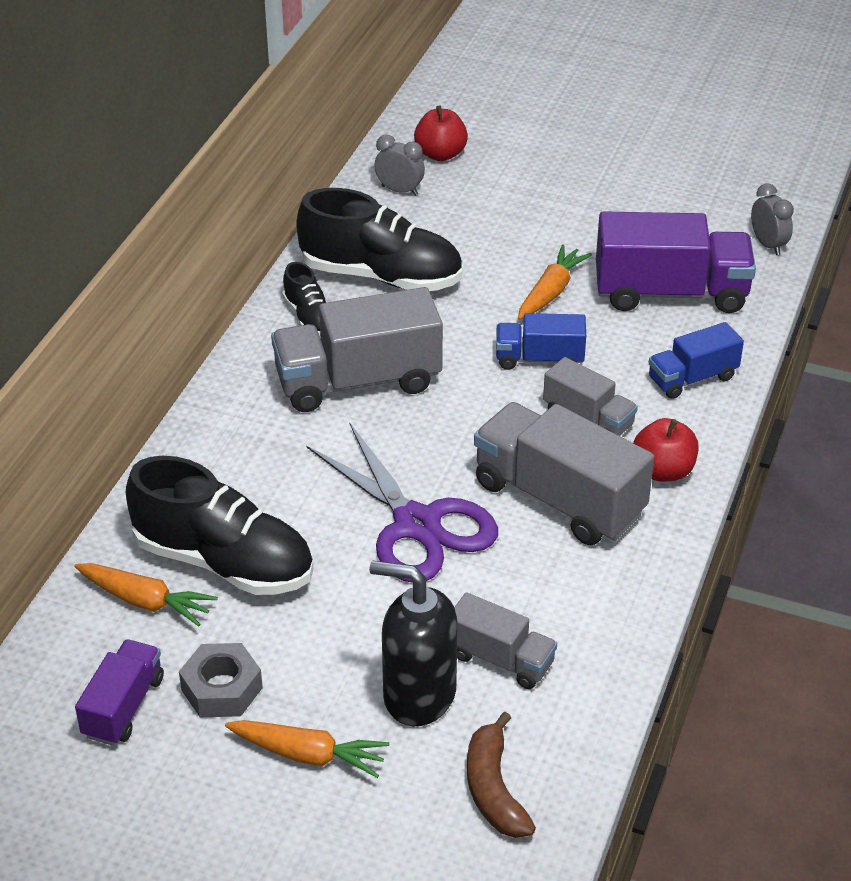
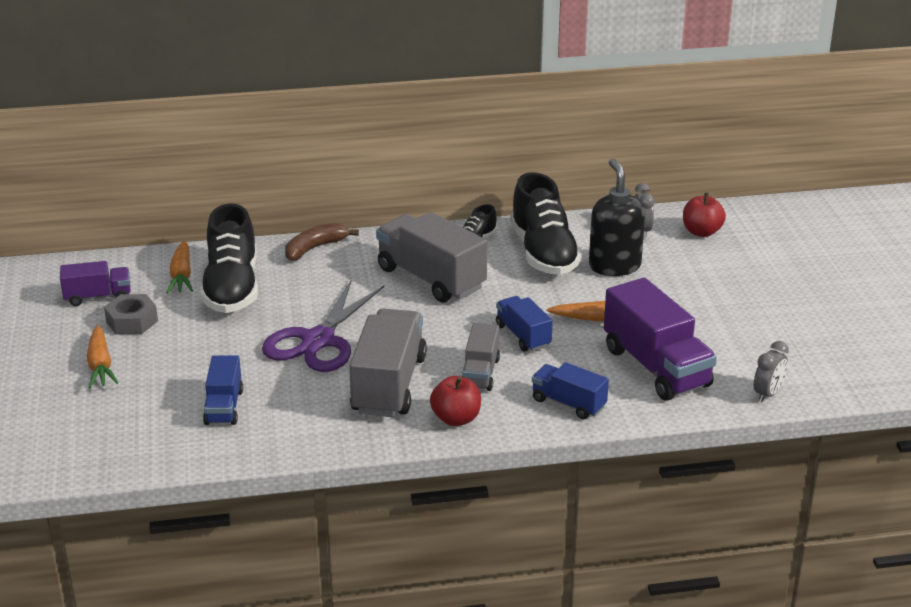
camera: 60 degrees right, 10 degrees down
black soap dispenser [369,560,458,726] -> black soap dispenser moved to [589,159,645,276]
grey truck [454,592,557,689] -> blue truck [203,355,243,425]
brown banana [467,712,536,838] -> brown banana moved to [285,223,359,261]

